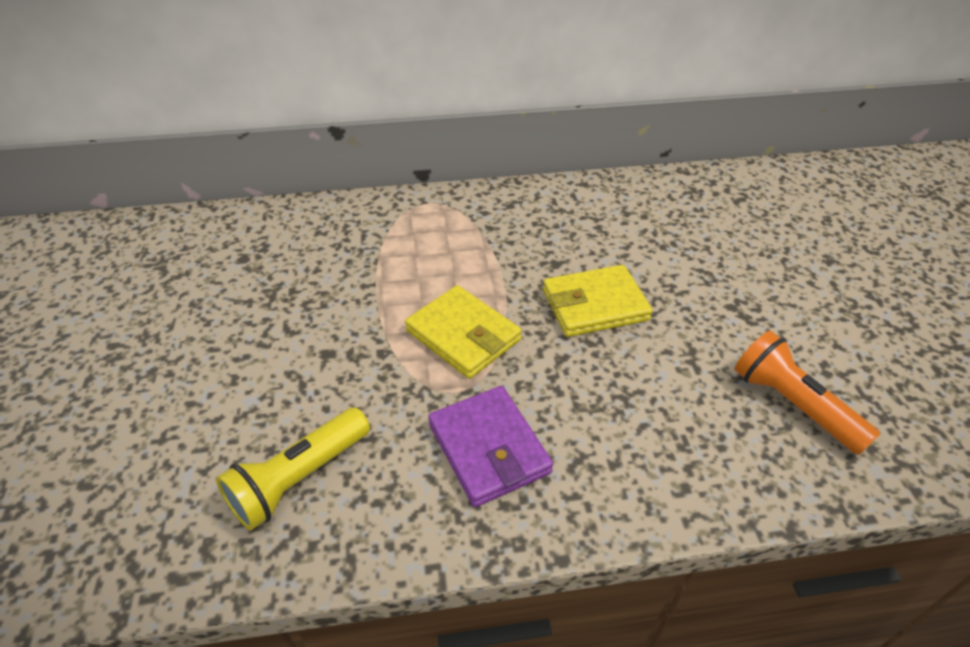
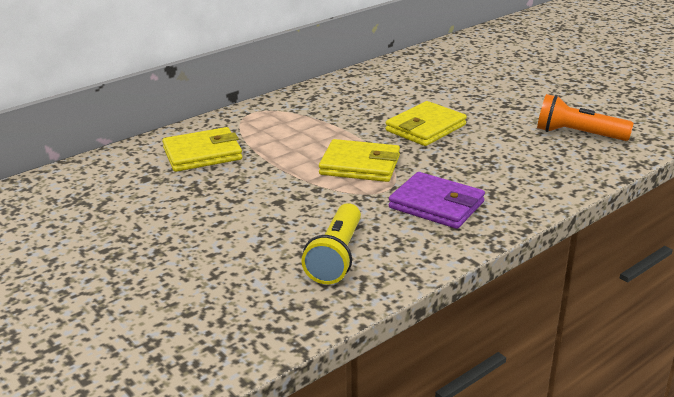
camera: 30 degrees left, 15 degrees down
none -> yellow wallet [162,127,242,172]

